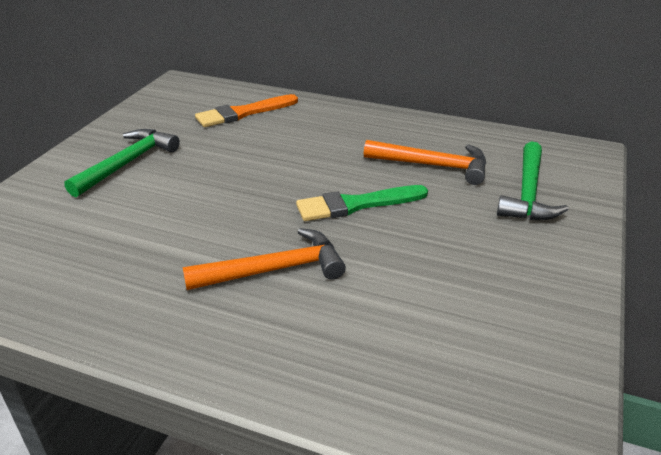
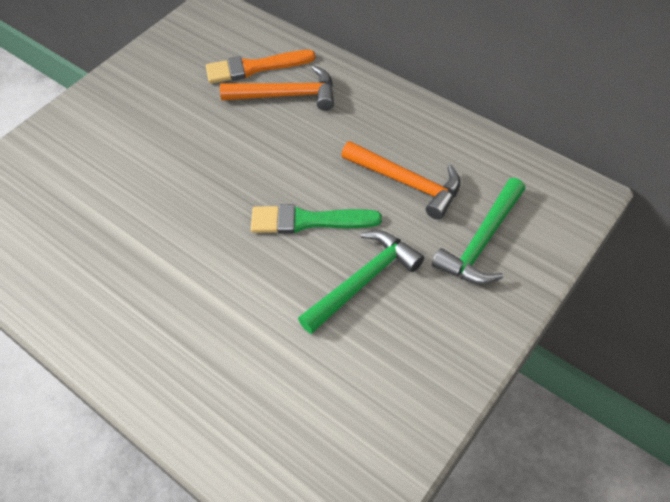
camera: 20 degrees right, 20 degrees up
green hammer [64,129,180,197] -> green hammer moved to [298,230,424,334]
orange hammer [183,228,346,290] -> orange hammer moved to [220,66,334,111]

